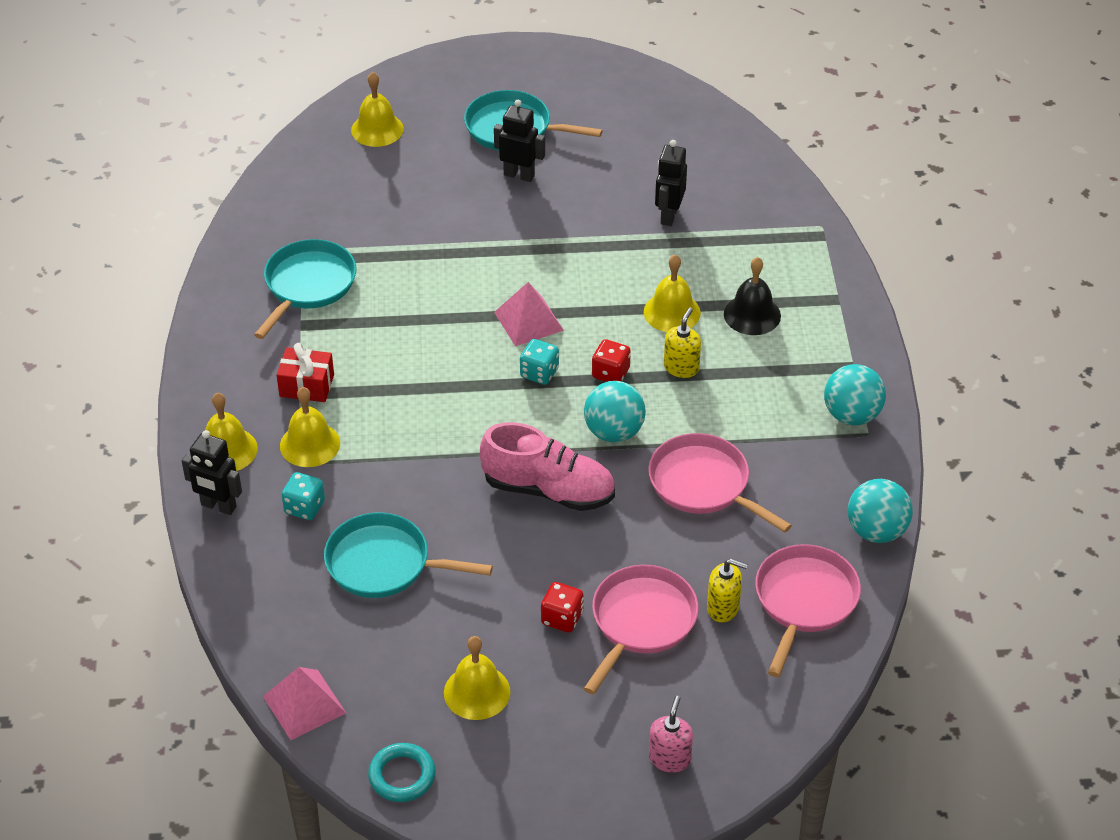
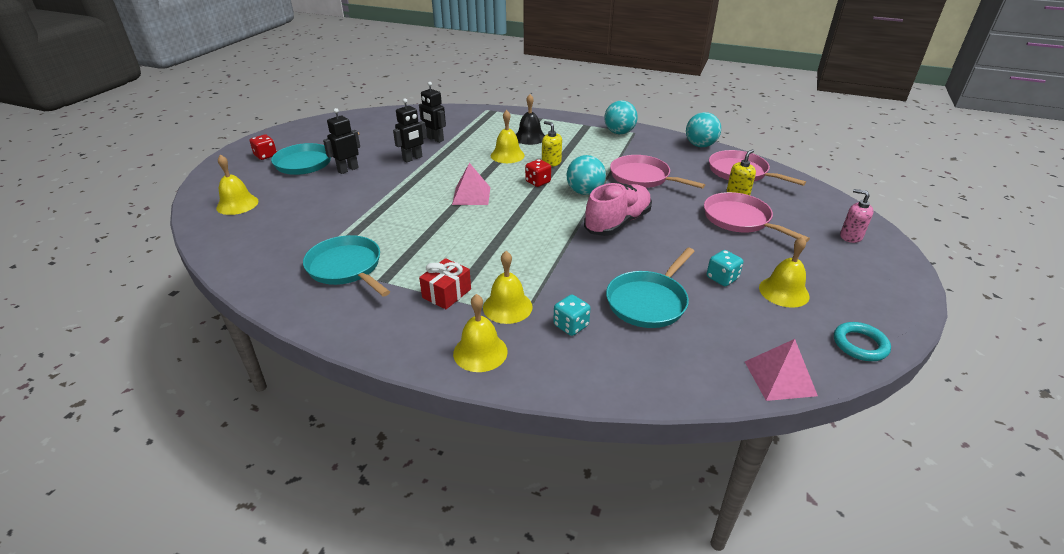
camera: 65 degrees left, 10 degrees down
black robot [182,430,242,515] -> black robot moved to [393,98,427,162]
turquoise dice [520,339,559,385] -> turquoise dice moved to [707,250,743,286]
red dice [541,582,584,633] -> red dice moved to [250,135,277,160]
pink pan [648,433,792,533] -> pink pan turned 60 degrees clockwise [610,155,705,189]

